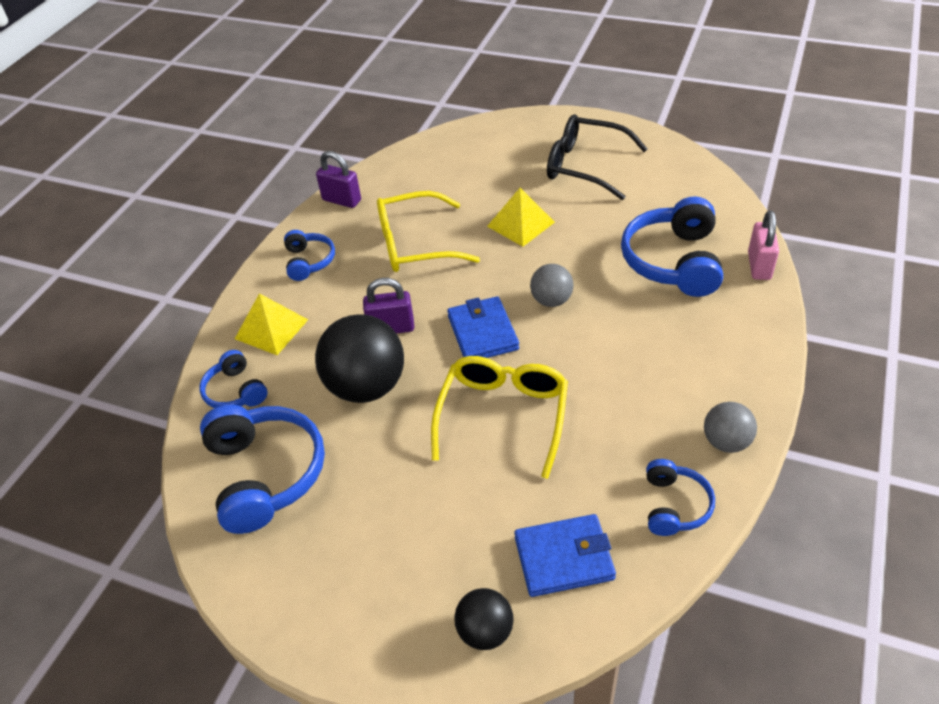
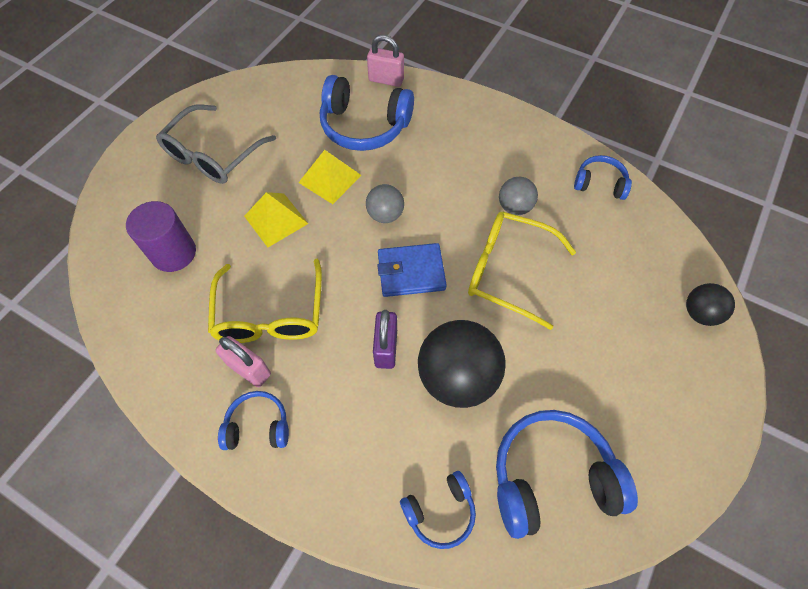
camera: 85 degrees left, 15 degrees up
yellow pyramid [235,293,308,355] -> yellow pyramid moved to [298,150,362,204]
purple padlock [316,151,361,208] -> none
blue wallet [514,514,616,597] -> none
black glasses [547,114,648,200] -> grey glasses [156,104,276,184]
grey ball [704,402,757,453] -> grey ball moved to [499,177,538,215]
none -> purple cylinder [126,201,196,272]
none -> pink padlock [215,336,271,387]

